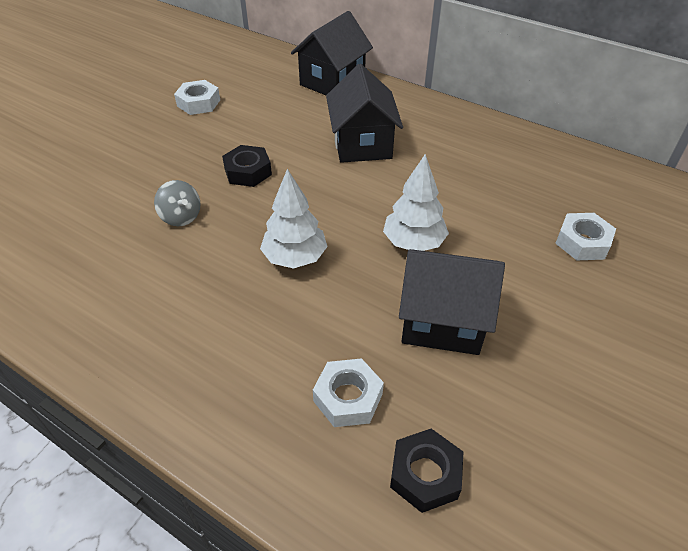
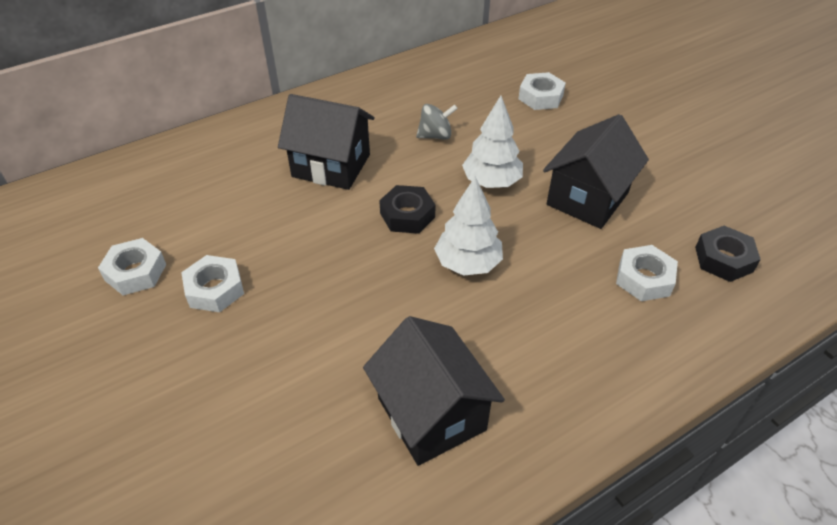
camera: 65 degrees left, 0 degrees up
grey spinning top [154,180,201,226] -> grey spinning top moved to [416,104,458,140]
black nut [222,145,272,187] -> black nut moved to [379,185,436,234]
black house [291,11,373,95] -> black house moved to [363,316,505,466]
none -> white nut [181,255,244,312]

